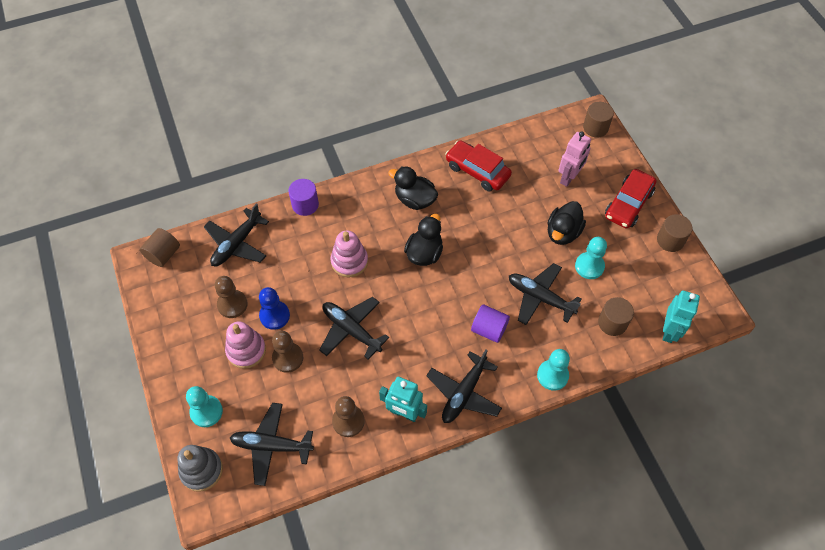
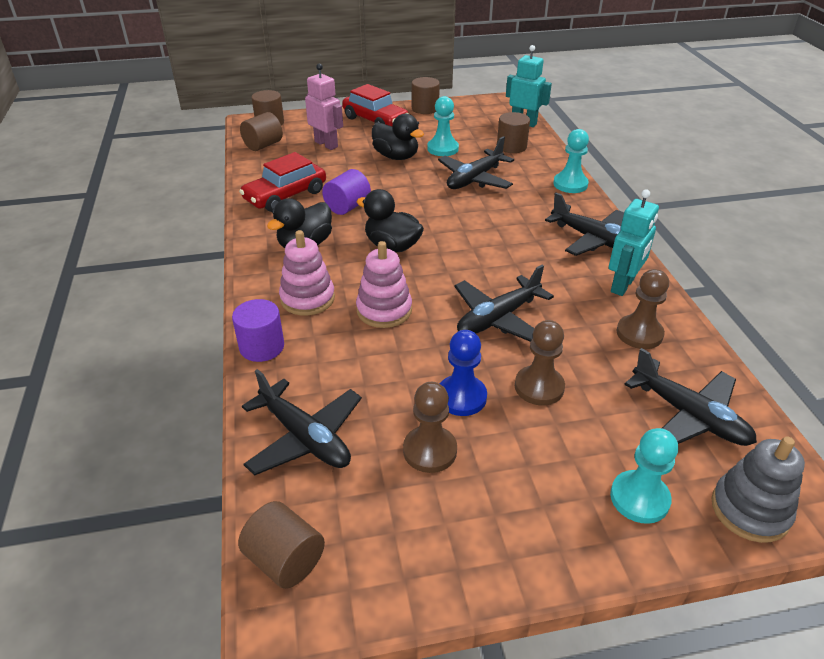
camera: 80 degrees left, 20 degrees down
pink stacking toy [225,321,266,369] -> pink stacking toy moved to [279,230,335,315]
black plane [230,403,314,486] -> black plane turned 60 degrees counterclockwise [624,348,757,446]
purple cylinder [471,304,510,343] -> purple cylinder moved to [322,169,371,215]
none -> brown cylinder [240,112,283,151]

